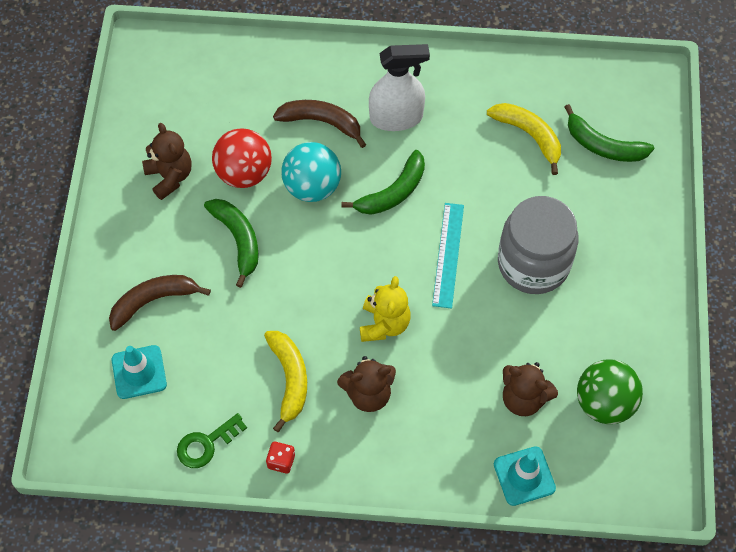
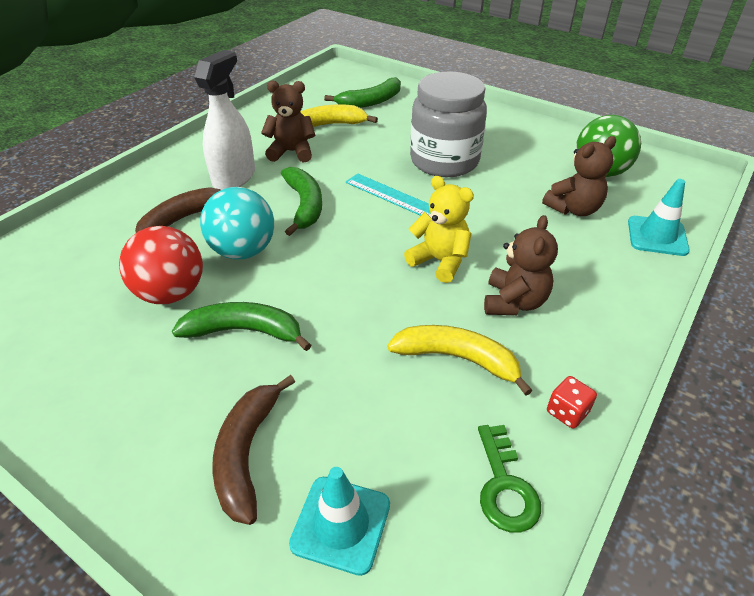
camera: 60 degrees left, 20 degrees down
brown teddy bear [142,123,191,200] -> brown teddy bear moved to [261,81,315,162]

